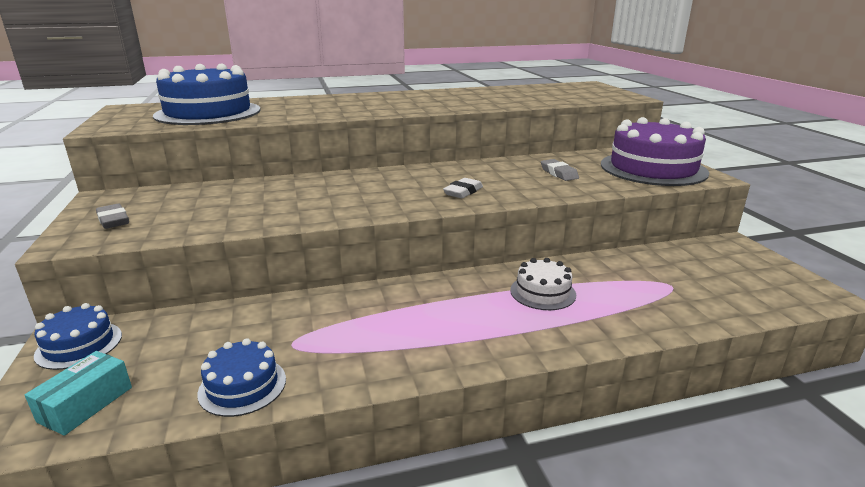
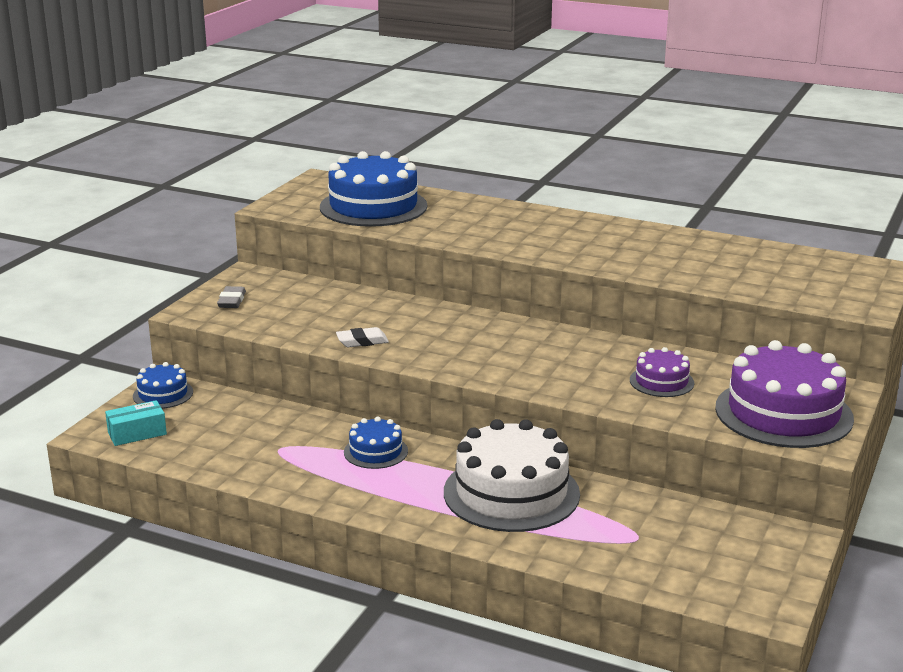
camera: 40 degrees right, 0 degrees up
blue cake [197,338,286,417] -> blue cake moved to [344,417,408,469]
white eraser [443,178,483,198] -> white eraser moved to [336,327,389,347]
white cake [510,258,576,310] -> white cake [444,419,580,532], size x2.01
grey eraser [541,159,579,181] -> purple cake [630,347,694,397]

